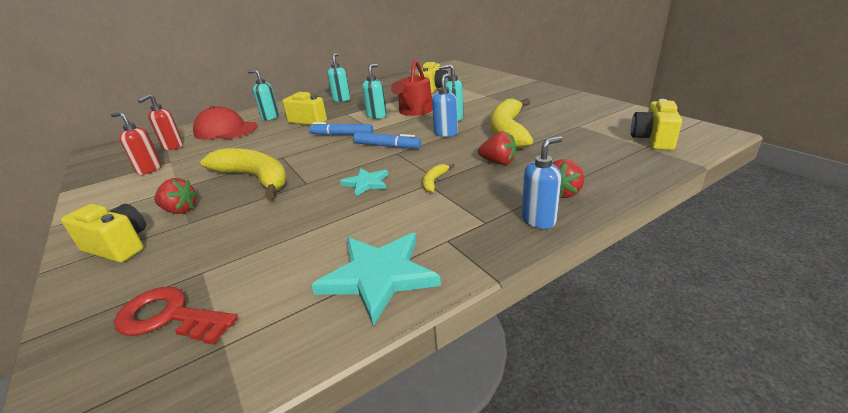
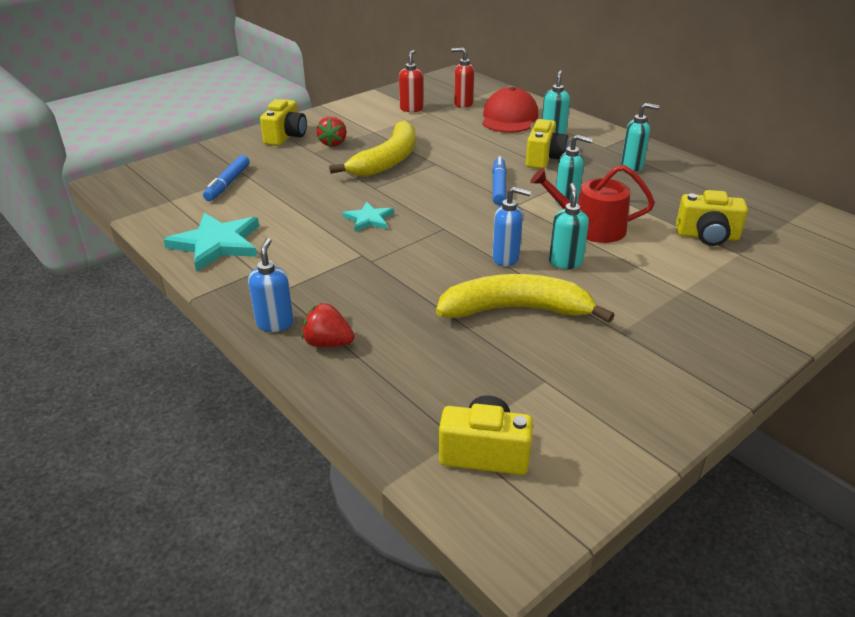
camera: 80 degrees right, 5 degrees up
red key [114,286,238,345] -> none
blue marker [353,132,421,148] -> blue marker moved to [203,155,250,201]
yellow banana [423,164,455,192] -> none
red strawberry [478,131,516,165] -> none
blue soap dispenser [522,136,563,229] -> blue soap dispenser turned 135 degrees counterclockwise [248,238,294,332]

